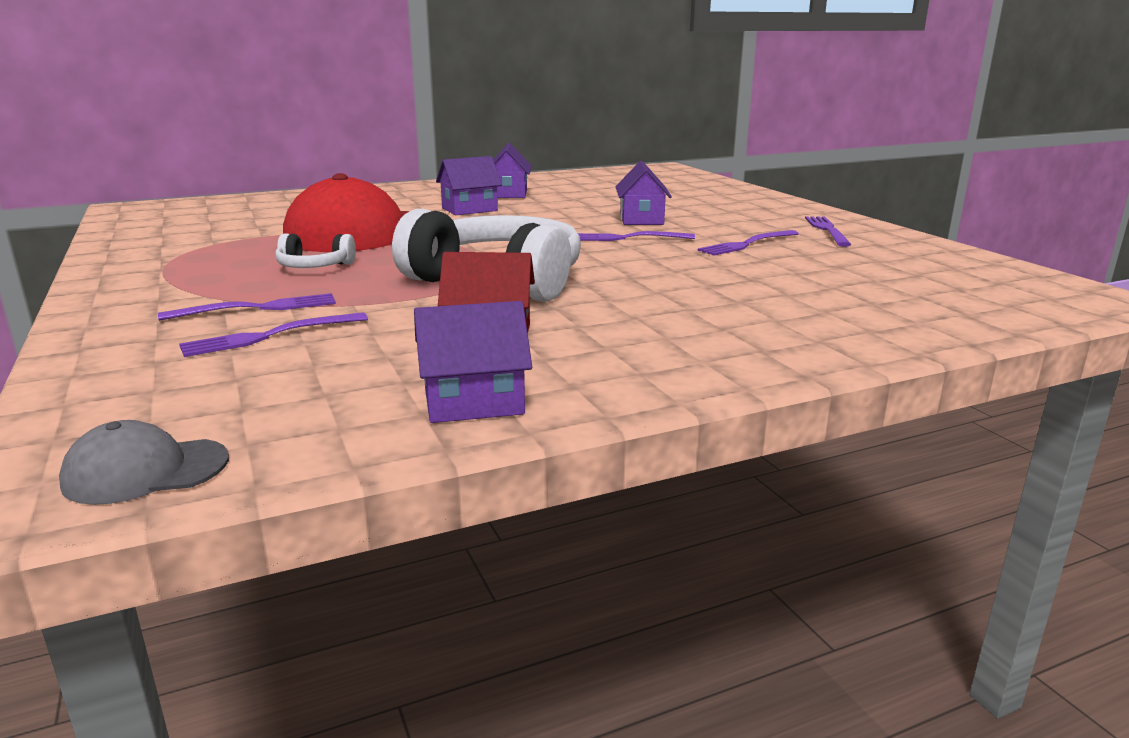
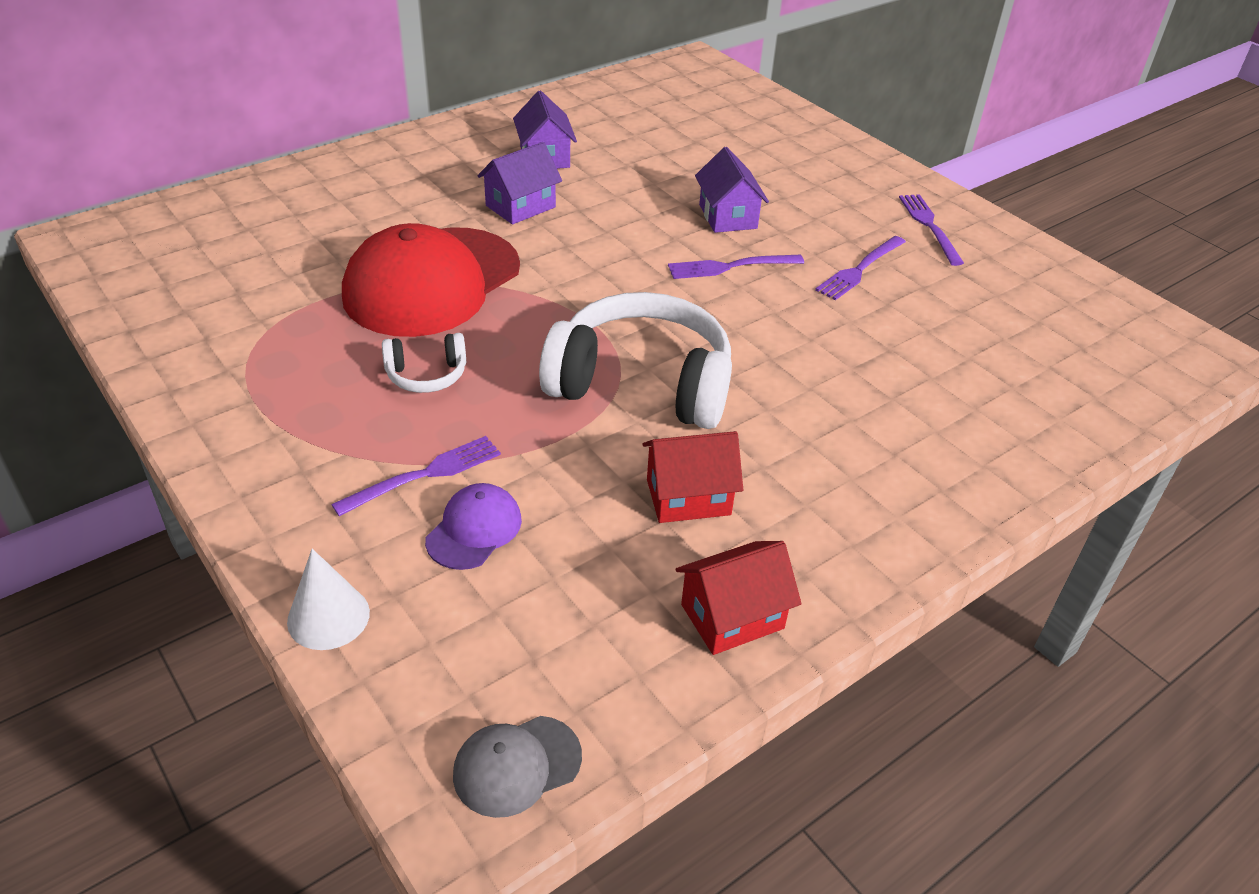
camera: 15 degrees left, 20 degrees up
purple fork [179,312,368,357] -> purple cap [425,483,522,570]
purple house [414,301,532,423] -> red house [676,541,801,655]
none -> white cone [287,549,370,650]

